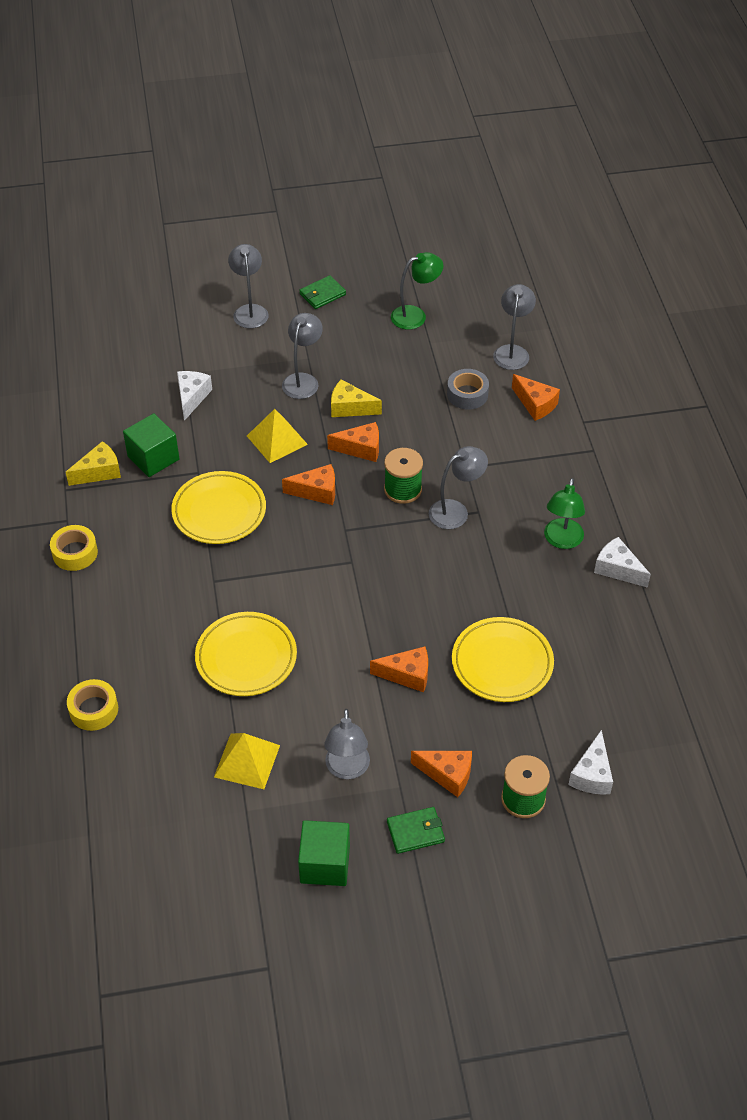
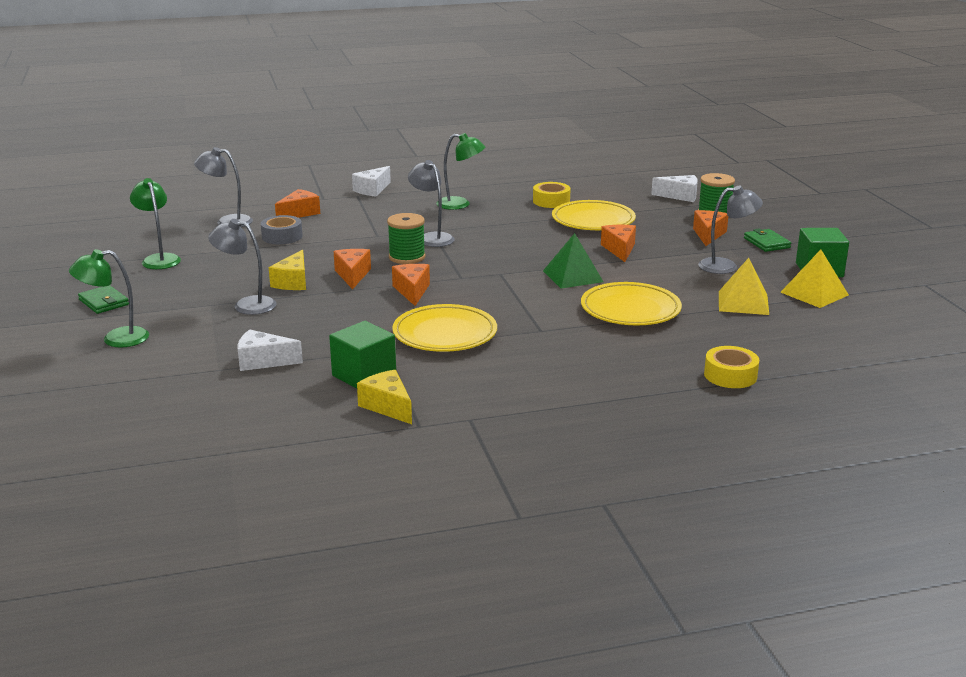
camera: 95 degrees left, 25 degrees down
yellow tape [50,525,98,571] -> yellow tape moved to [533,182,571,208]
grey lamp [228,244,269,328] -> green lamp [69,249,149,348]
yellow pyramid [247,409,308,463] -> yellow pyramid moved to [780,249,849,308]
white cheese [594,537,651,588] -> white cheese moved to [352,166,391,196]
none -> green pyramid [543,233,604,289]

